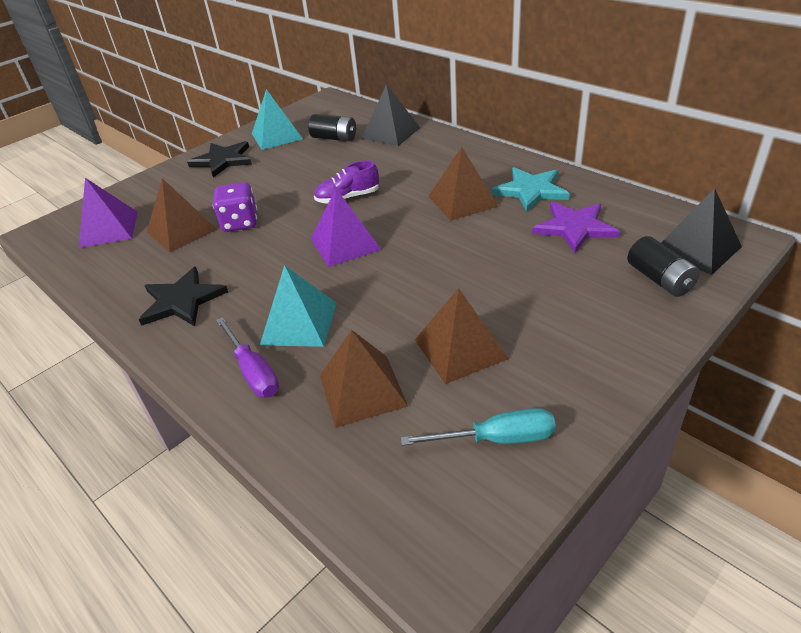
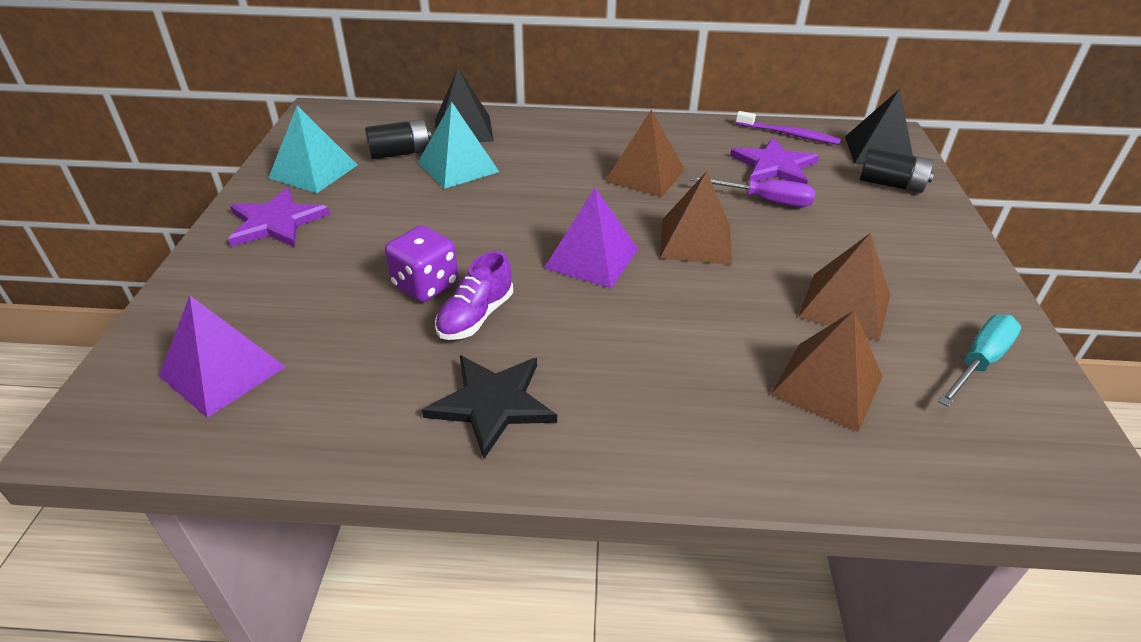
camera: 45 degrees left, 0 degrees up
brown pyramid [147,178,217,252] -> brown pyramid moved to [660,171,732,265]
black star [187,141,252,178] -> purple star [228,188,330,247]
purple screwdriver [216,317,279,398] -> purple screwdriver moved to [690,176,815,207]
turquoise pyramid [260,265,337,347] -> turquoise pyramid moved to [418,102,499,189]
purple shoe [314,161,379,203] -> purple shoe moved to [435,251,513,340]
turquoise star [492,167,570,212] -> none
none -> purple toothbrush [736,111,841,145]

